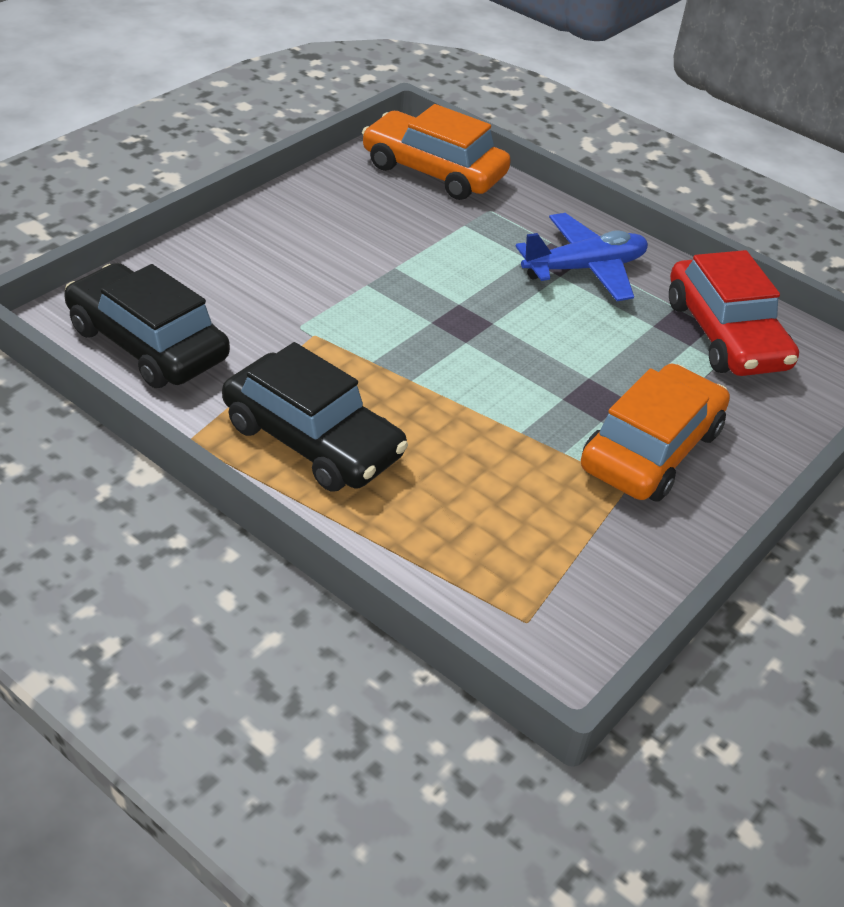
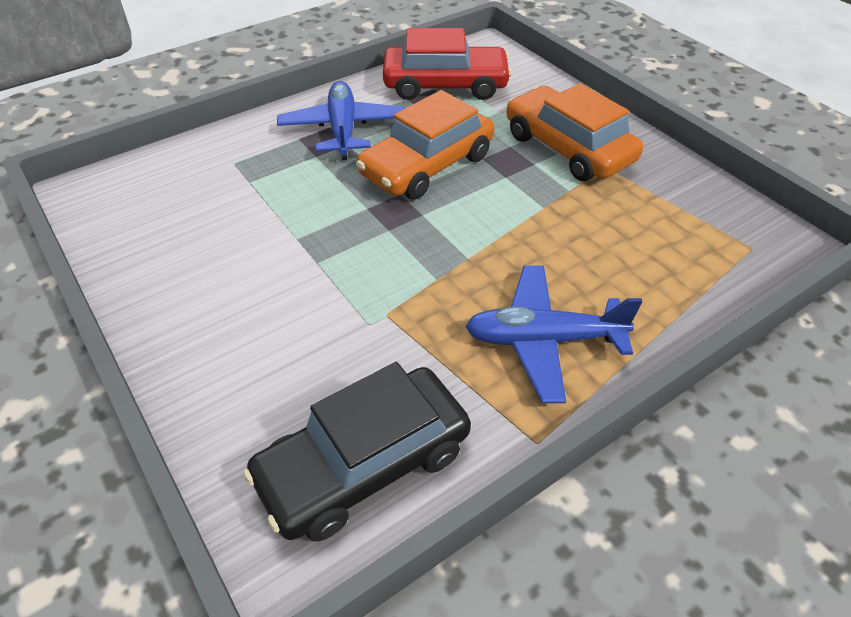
camera: 70 degrees left, 5 degrees up
black car [222,342,408,492] -> blue plane [465,266,643,403]
orange car [362,104,511,200] -> orange car moved to [356,90,494,200]

